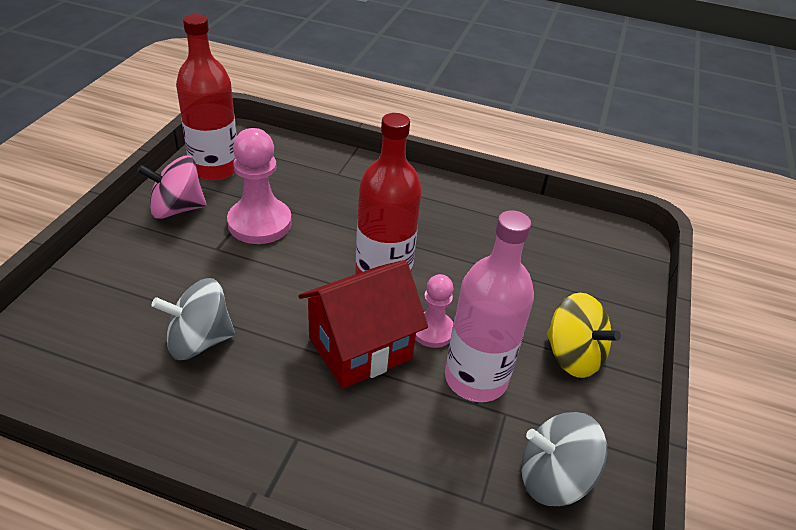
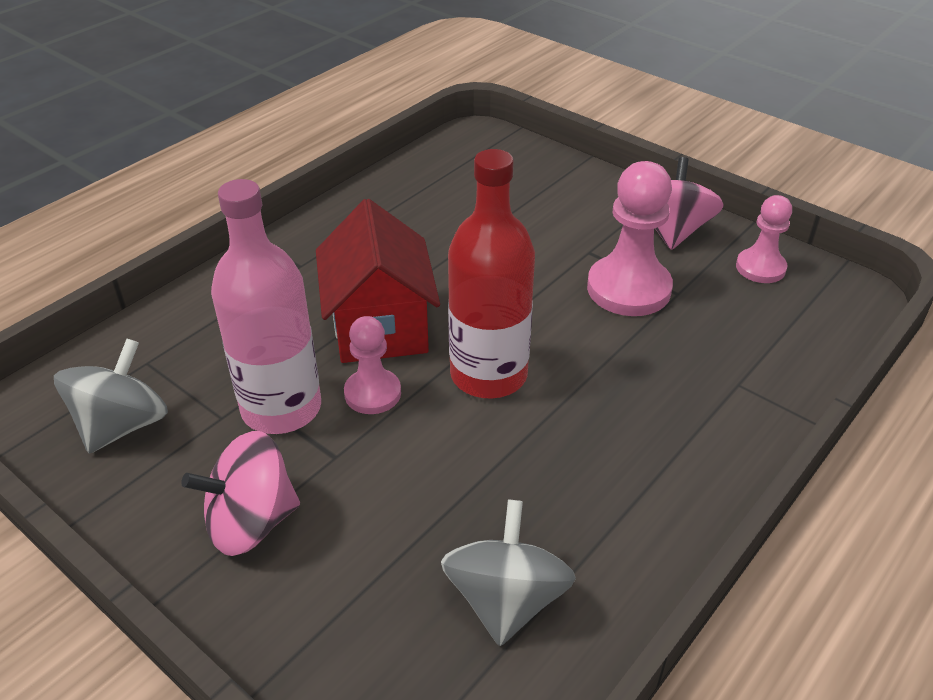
camera: 115 degrees right, 0 degrees up
grey spinning top [151,278,235,360] -> grey spinning top moved to [441,500,576,646]
red bottle [176,14,237,181] -> pink pawn [736,195,792,283]
yellow spinning top [546,293,621,378] -> pink spinning top [181,431,300,556]

